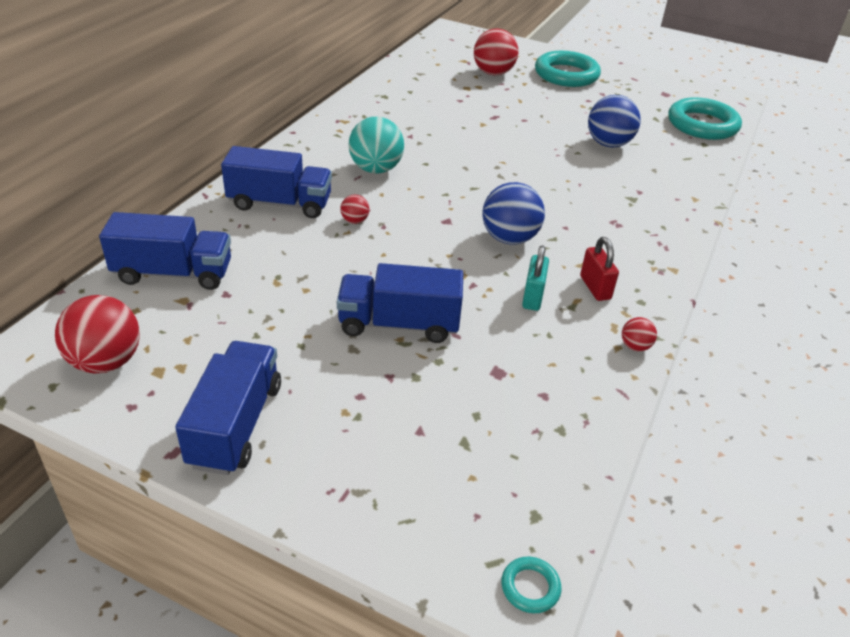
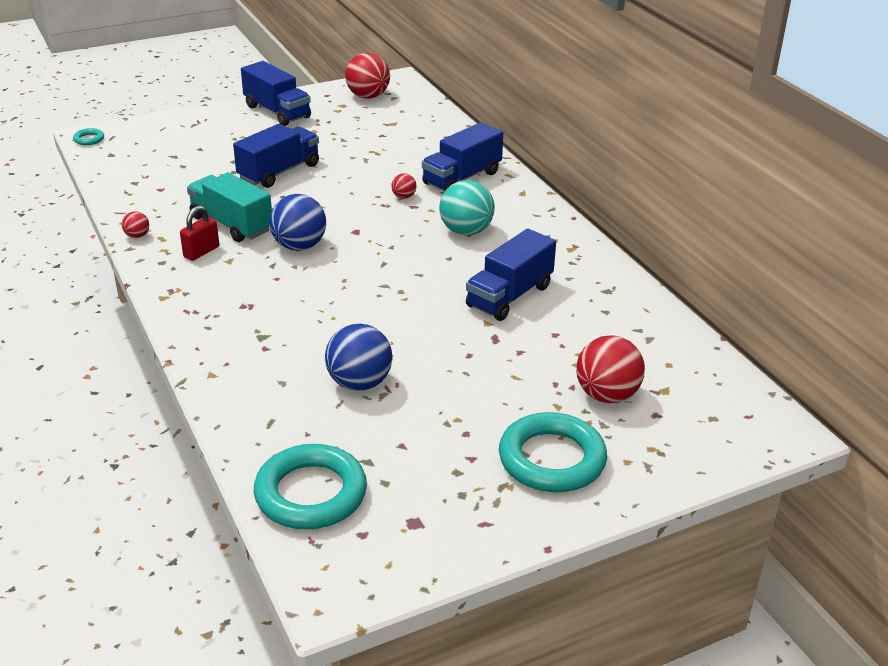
camera: 130 degrees right, 5 degrees down
blue truck [99,212,231,290] -> blue truck moved to [466,229,556,321]
turquoise padlock [522,245,549,311] -> turquoise truck [187,172,272,242]
red padlock [580,237,619,301] -> red padlock turned 75 degrees counterclockwise [180,206,219,261]

